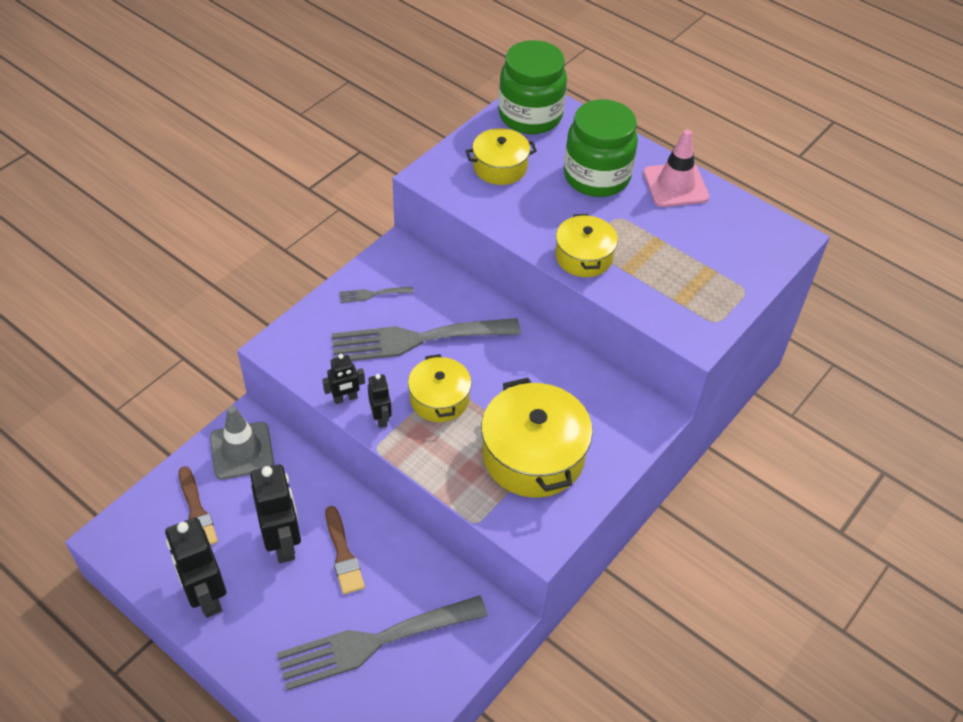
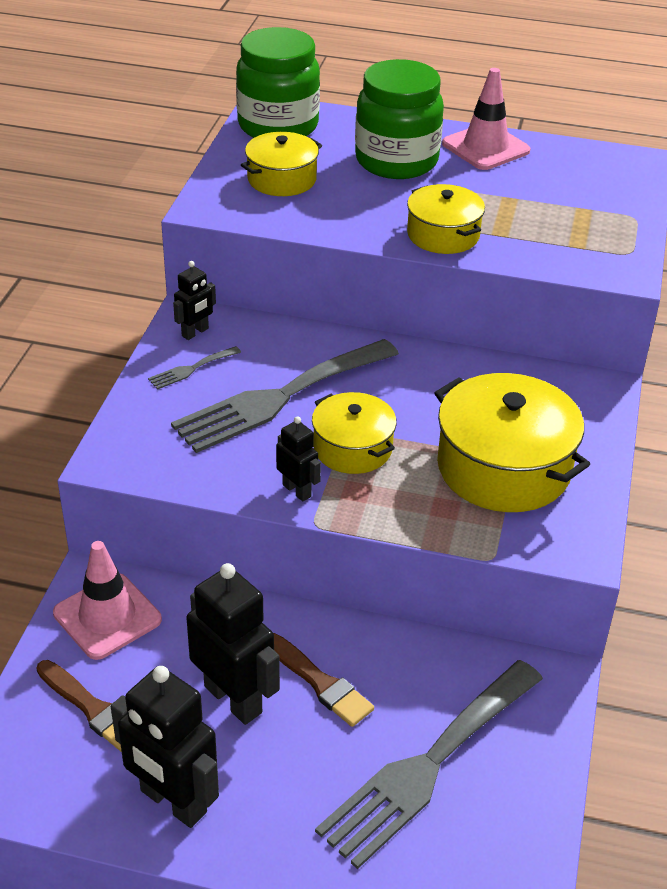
camera: 25 degrees left, 10 degrees down
grey traffic cone [210,406,274,480] -> pink traffic cone [53,541,162,660]
black robot [322,354,365,404] -> black robot moved to [173,261,216,340]

